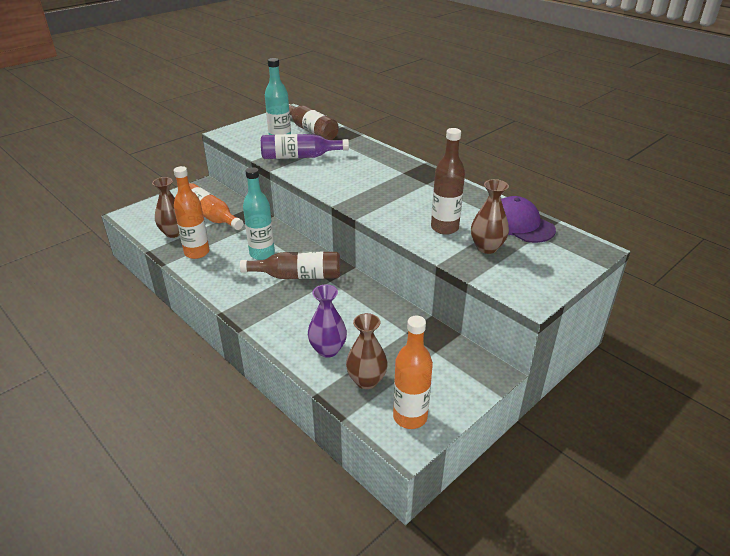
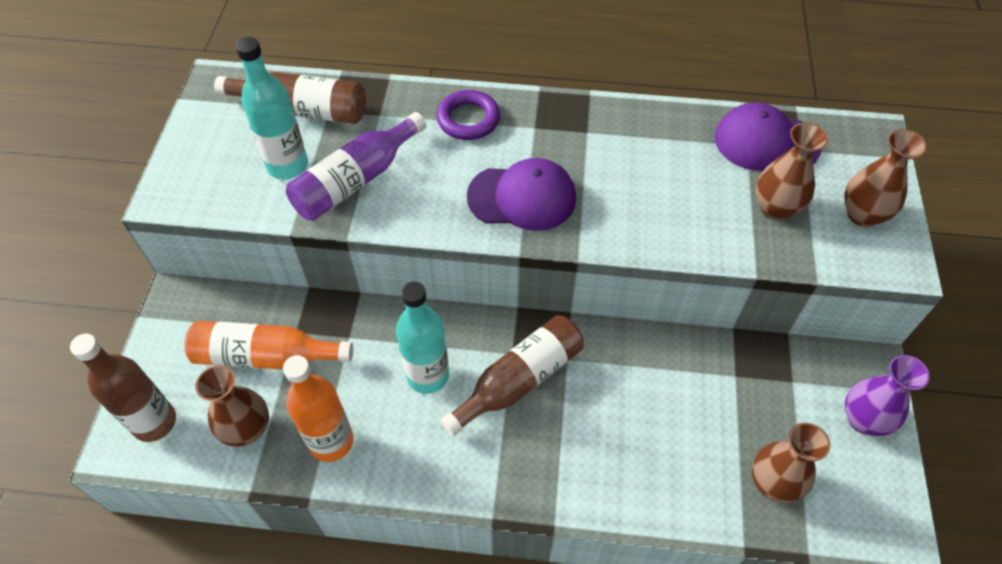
camera: 40 degrees left, 20 degrees up
purple vase [308,285,347,358] -> purple vase moved to [845,355,930,436]
orange bottle [393,316,433,429] -> none
brown bottle [431,128,465,235] -> brown bottle moved to [70,333,176,442]
none -> purple ring [436,90,500,140]
none -> purple cap [467,158,576,231]
none -> brown vase [844,129,927,227]

